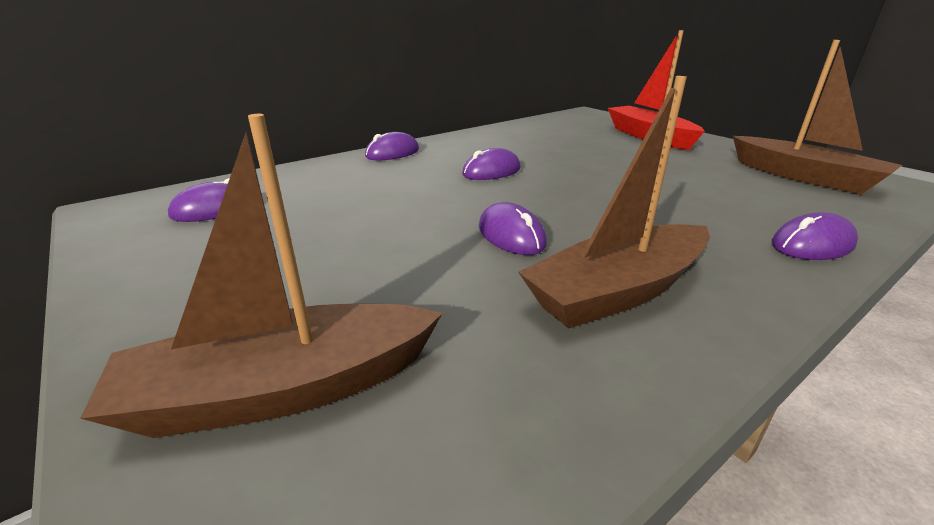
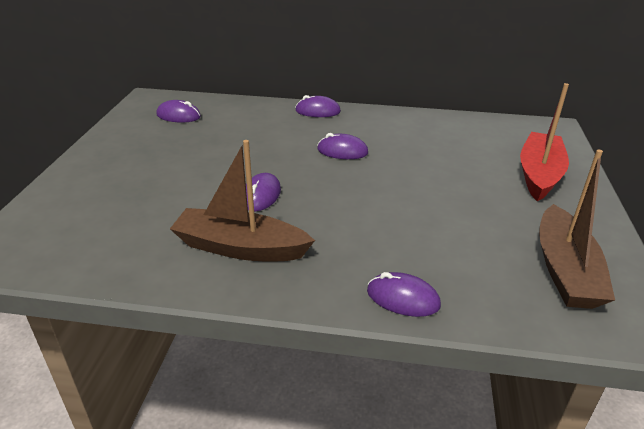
camera: 45 degrees right, 5 degrees up
brown boat [80,114,443,438] -> none

